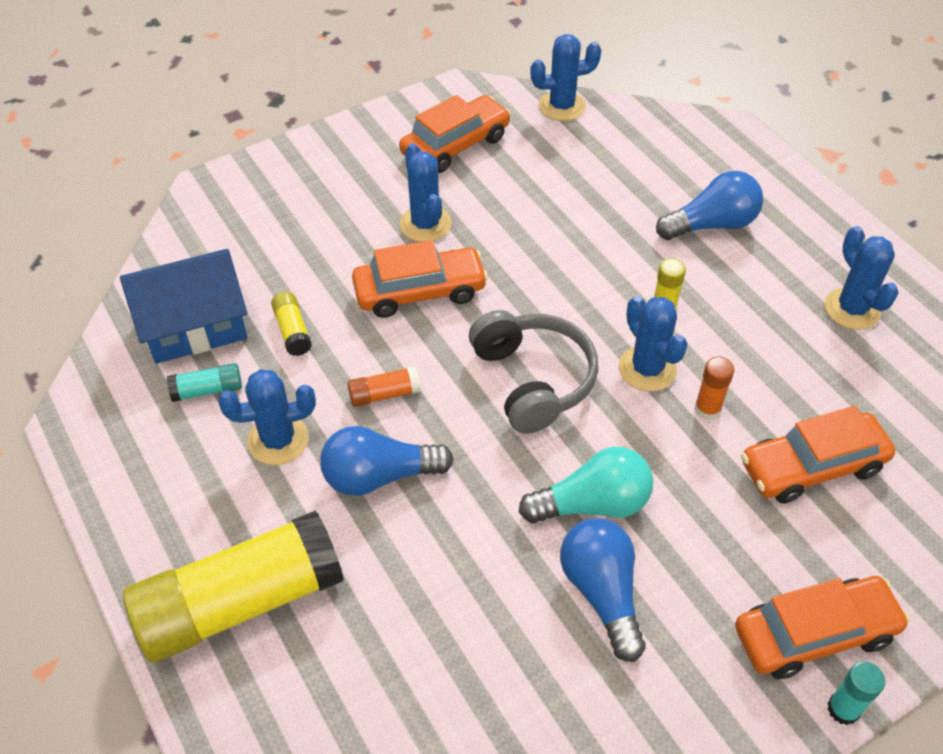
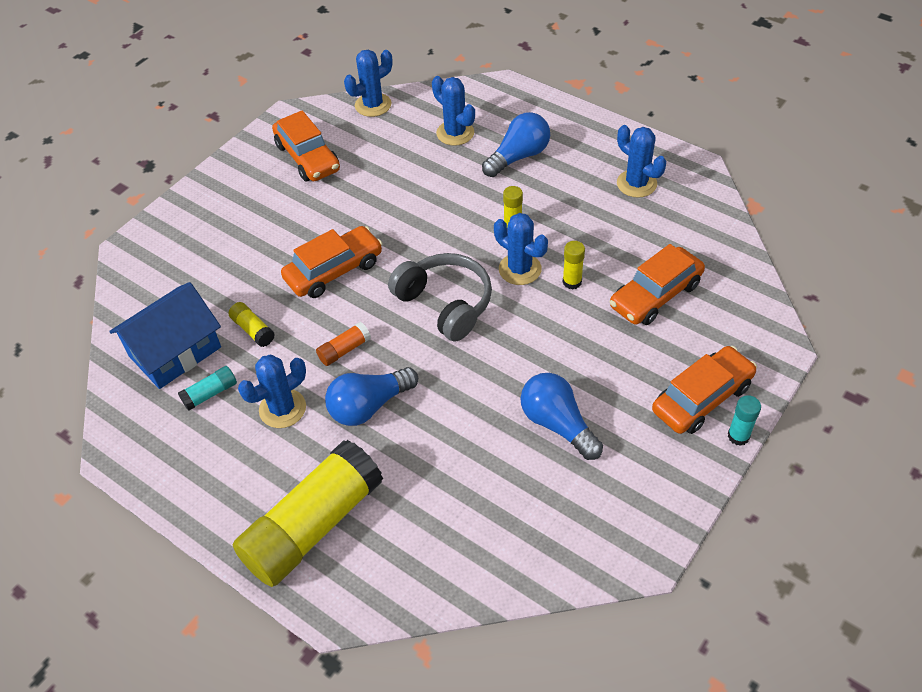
camera: 20 degrees left, 0 degrees up
orange car [399,95,511,173] -> orange car turned 120 degrees clockwise [272,110,340,181]
blue cactus [400,144,452,242] -> blue cactus moved to [432,76,475,146]
turquoise light bulb [519,447,653,523] -> none
orange glue stick [694,357,734,420] -> yellow glue stick [563,241,585,290]

